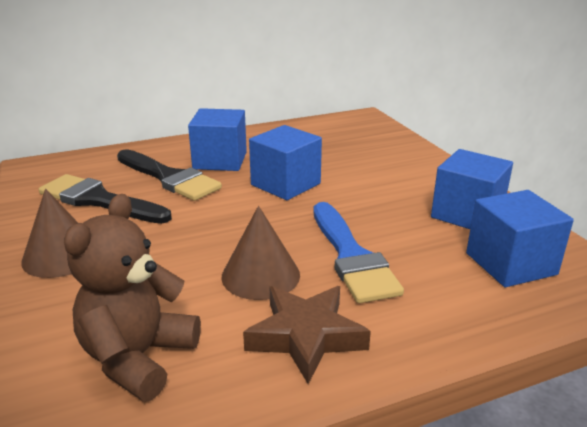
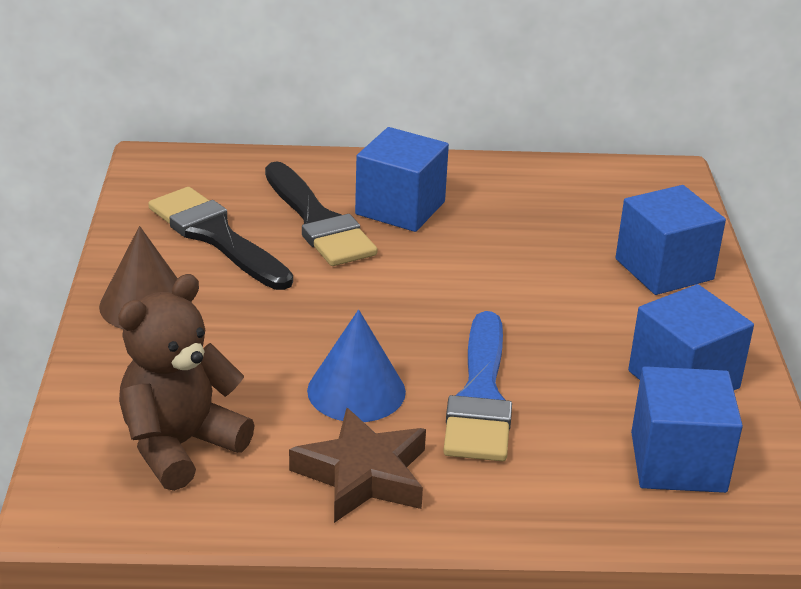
camera: 20 degrees right, 5 degrees up
brown cone [221,206,300,300] -> blue cone [307,310,406,422]
blue cube [249,125,322,200] -> blue cube moved to [615,185,726,295]

